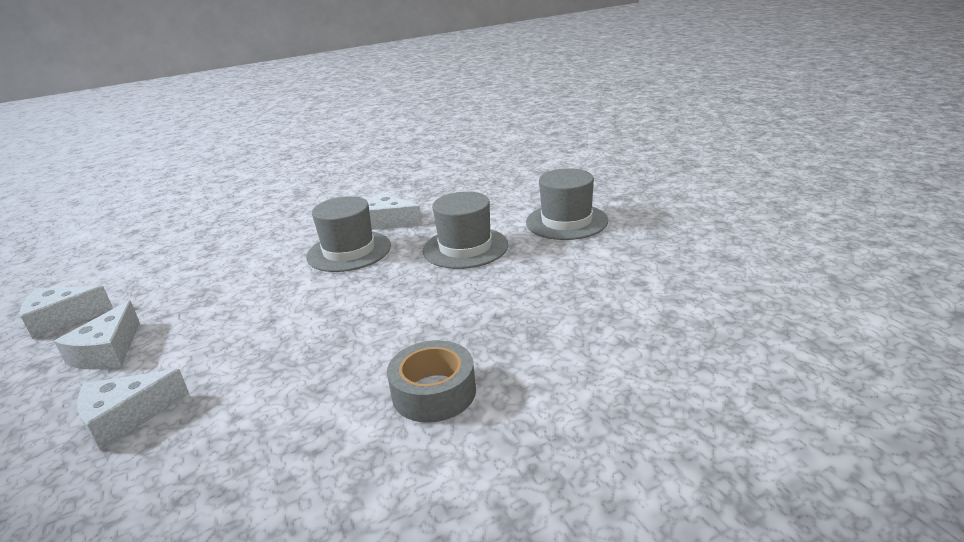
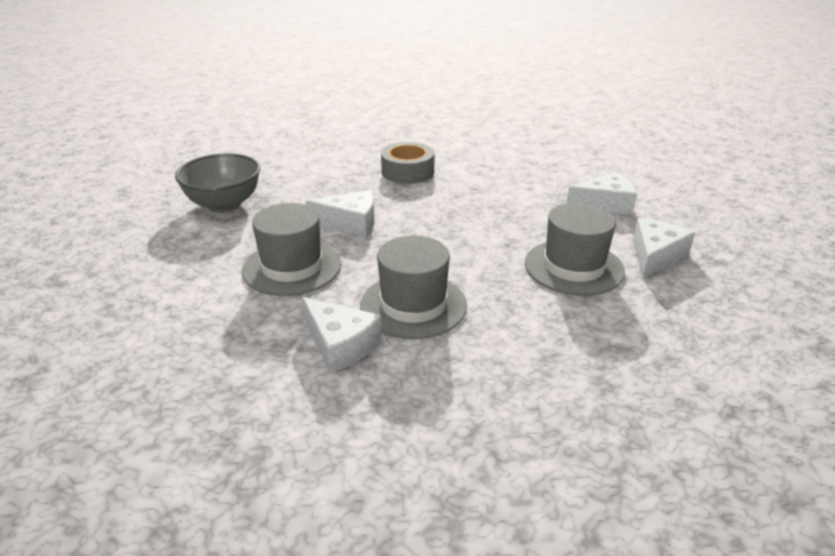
camera: 160 degrees left, 5 degrees up
white cheese [20,286,113,339] -> white cheese moved to [306,190,374,237]
grey hat [526,168,608,240] -> grey hat moved to [525,203,625,296]
none -> grey bowl [175,153,260,213]

